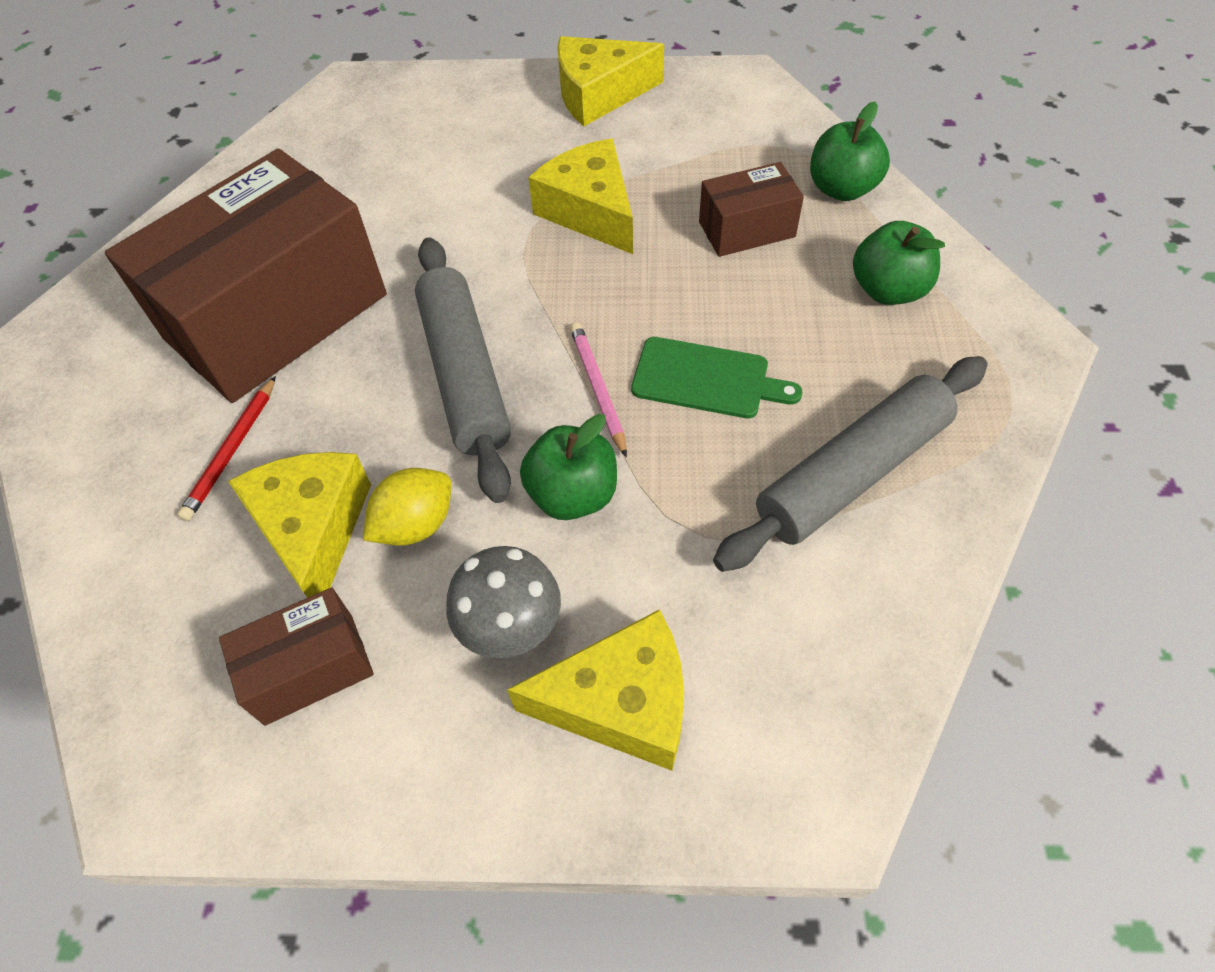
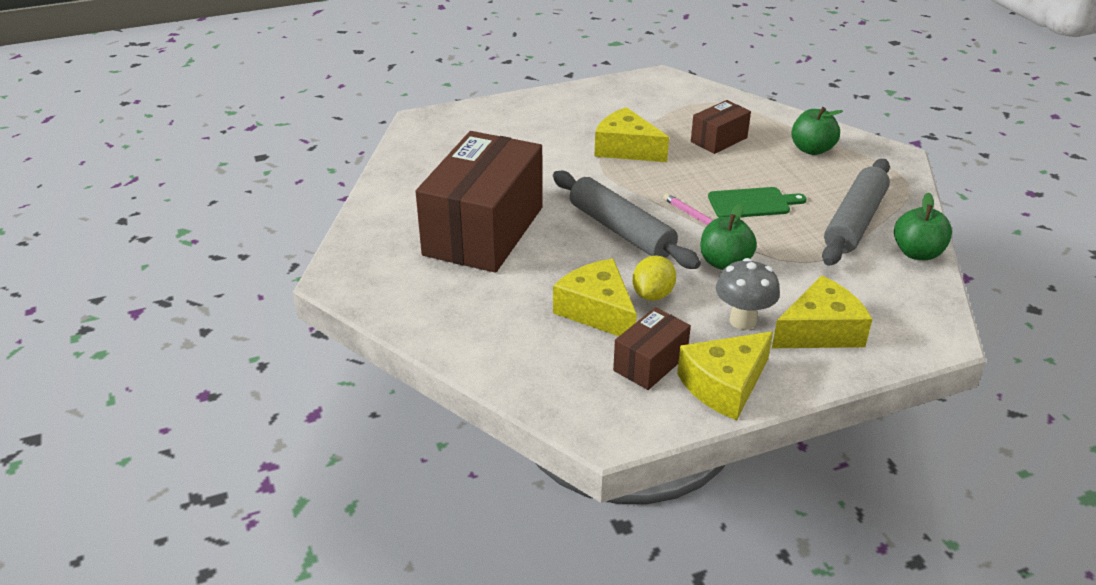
camera: 25 degrees left, 20 degrees down
red pencil [177,376,276,521] -> none
yellow cheese [557,36,664,126] -> yellow cheese moved to [677,331,773,420]
green apple [810,102,890,201] -> green apple moved to [894,192,952,260]

